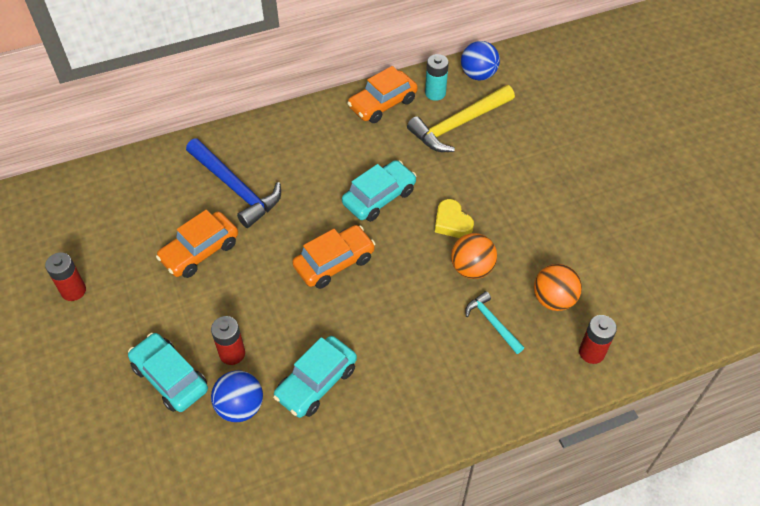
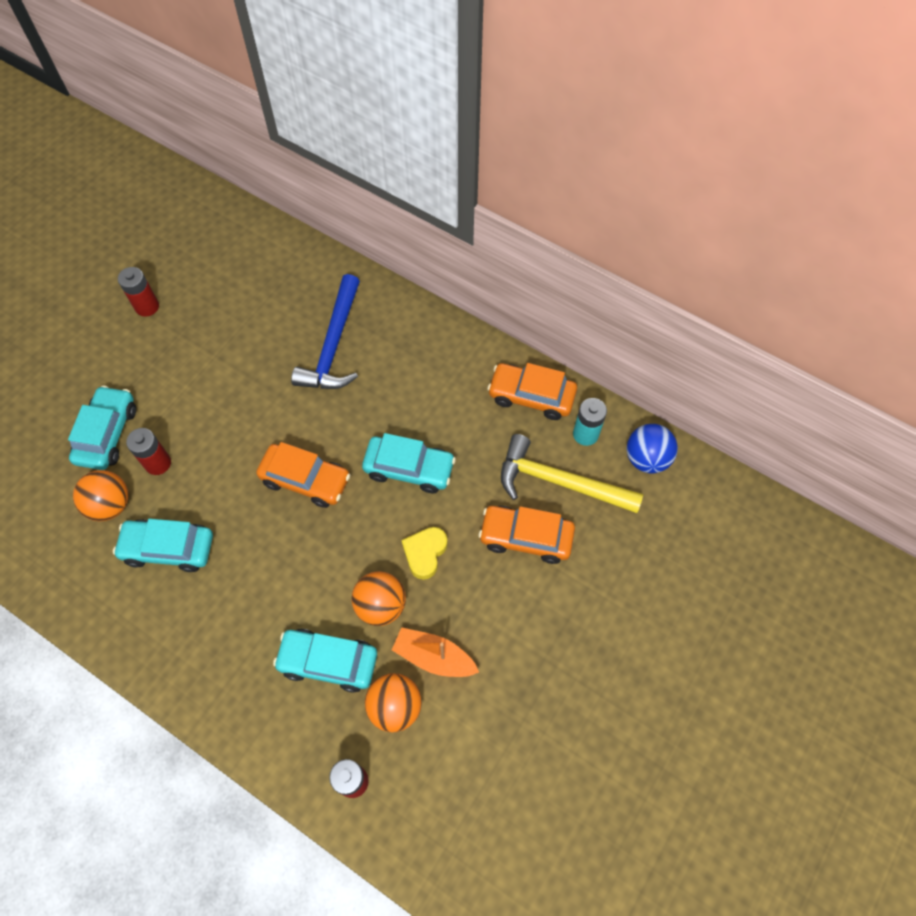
camera: 55 degrees right, 10 degrees up
orange car [156,210,238,278] -> orange car moved to [479,506,575,564]
blue ball [211,371,263,422] -> orange ball [73,470,128,521]
turquoise hammer [465,291,524,354] -> turquoise car [273,629,377,693]
none -> orange boat [392,627,479,677]

